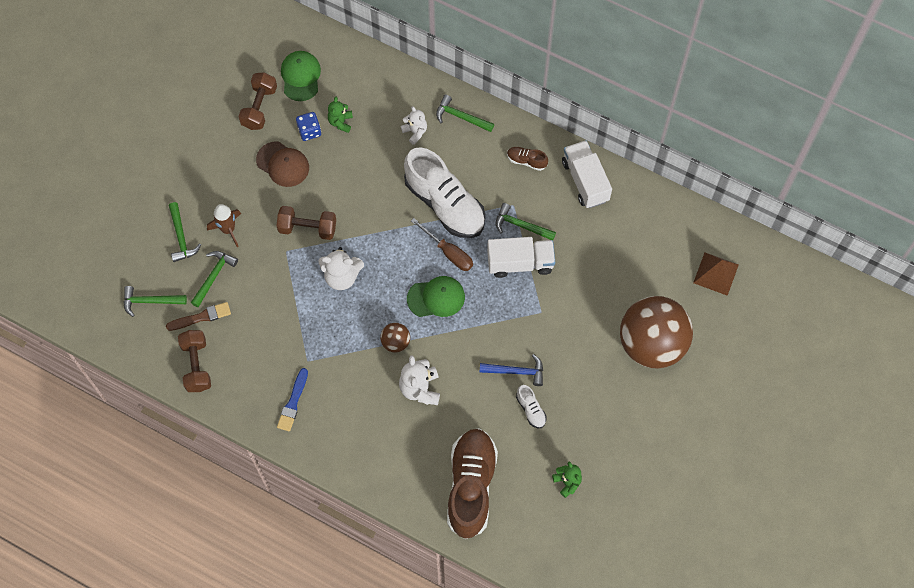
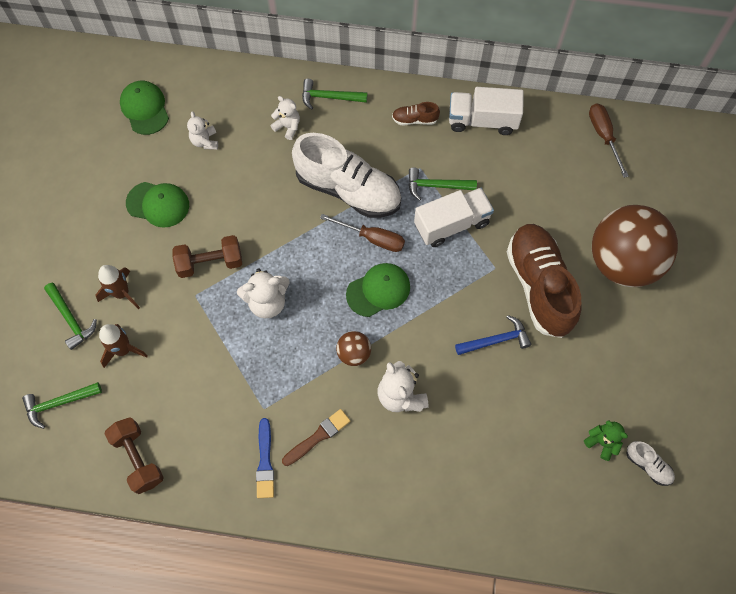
camera: 20 degrees left, 0 degrees up
brown brush [166,302,231,331] -> brown brush moved to [282,409,350,466]
green hammer [191,251,238,307] -> brown rocket [99,324,148,368]
brown dumbbell [238,72,277,130] -> none
brown cap [256,142,309,187] -> green cap [126,182,189,228]
blue dice [296,112,321,141] -> none
green teddy bear [328,97,353,133] -> white teddy bear [187,111,218,150]
brown shoe [447,428,498,539] -> brown shoe moved to [507,224,581,338]
white shoe [516,385,547,428] -> white shoe moved to [626,441,675,486]
white truck [562,140,612,208] -> white truck turned 45 degrees counterclockwise [449,87,524,135]
brown pyramid [693,253,739,296] -> none
none -> brown screwdriver [589,103,629,178]

